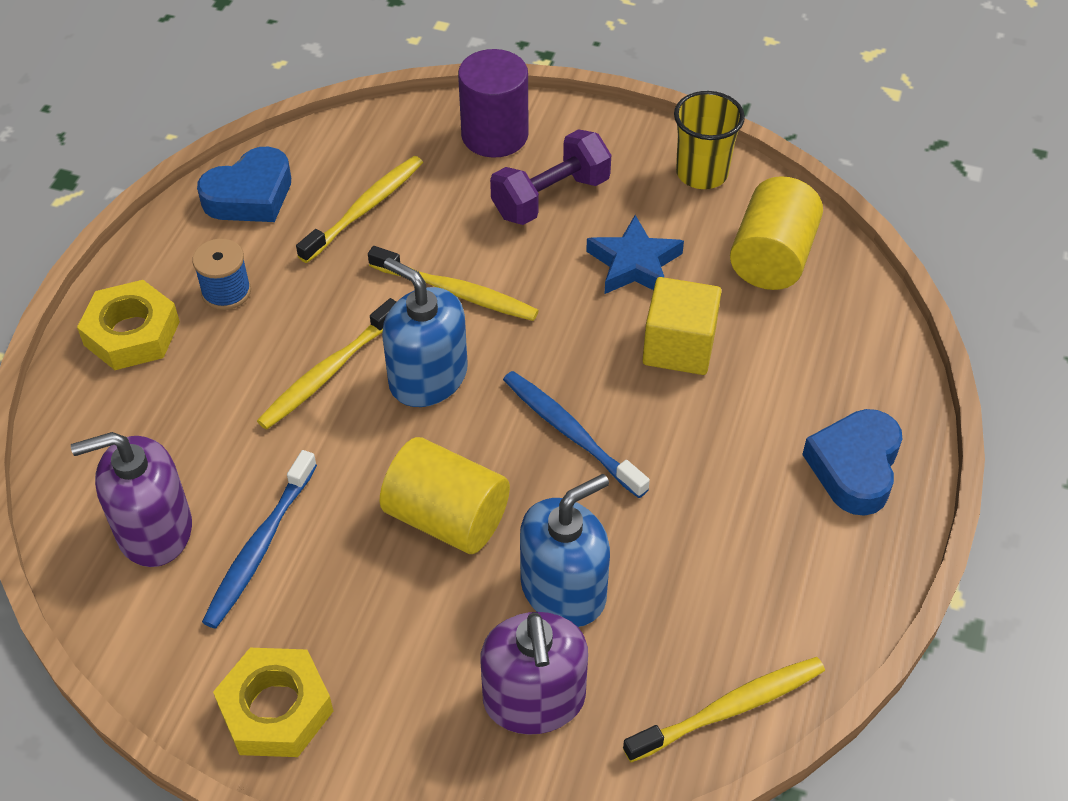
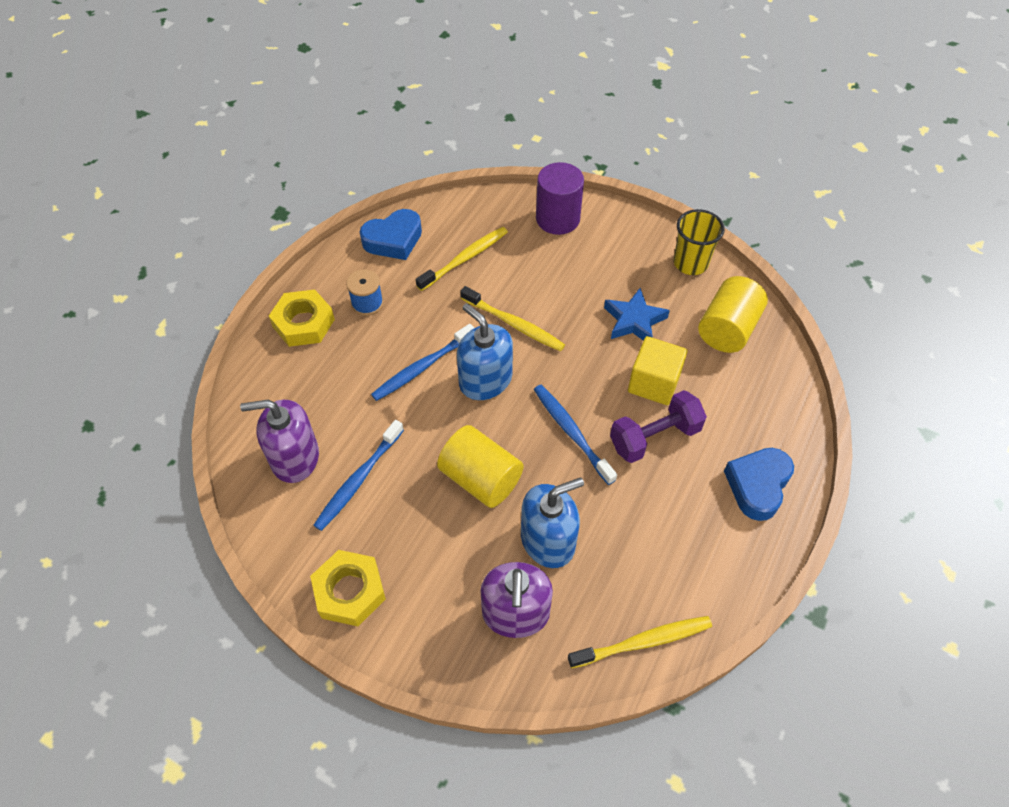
camera: 10 degrees right, 5 degrees up
yellow toothbrush [257,298,396,430] -> blue toothbrush [371,324,474,401]
purple dumbbell [490,129,611,225] -> purple dumbbell moved to [610,390,707,463]

